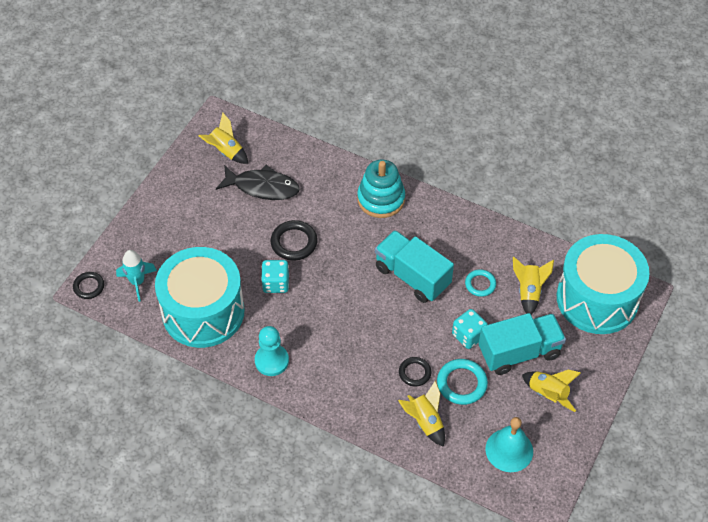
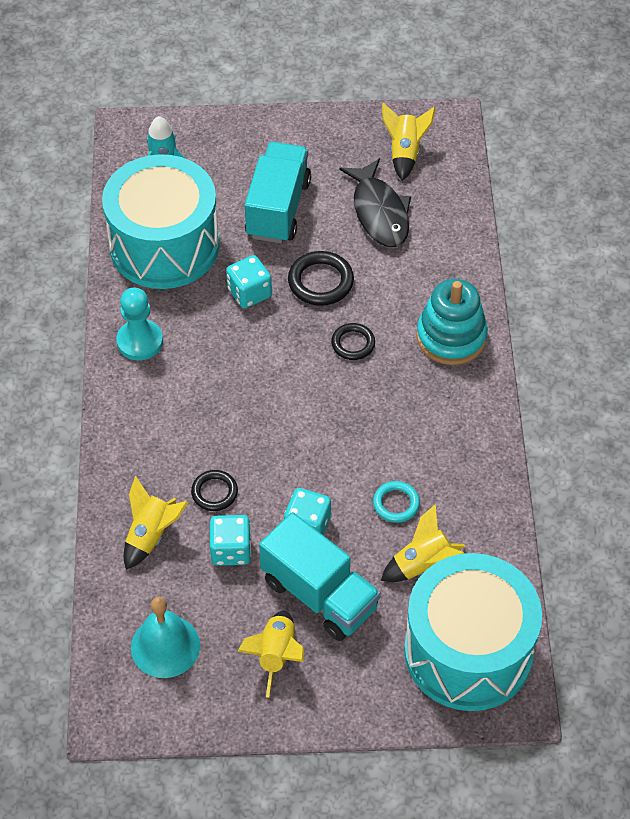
camera: 60 degrees right, 0 degrees up
black ring [73,272,104,299] -> black ring moved to [331,323,375,360]
turquoise truck [375,230,454,303] -> turquoise truck moved to [245,142,311,243]
turquoise ring [437,359,488,405] -> turquoise dice [210,515,251,566]

